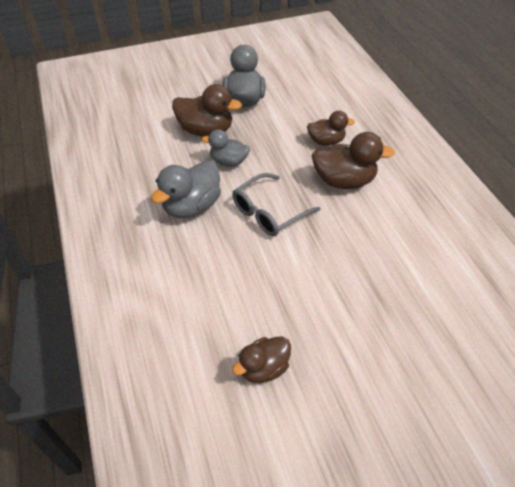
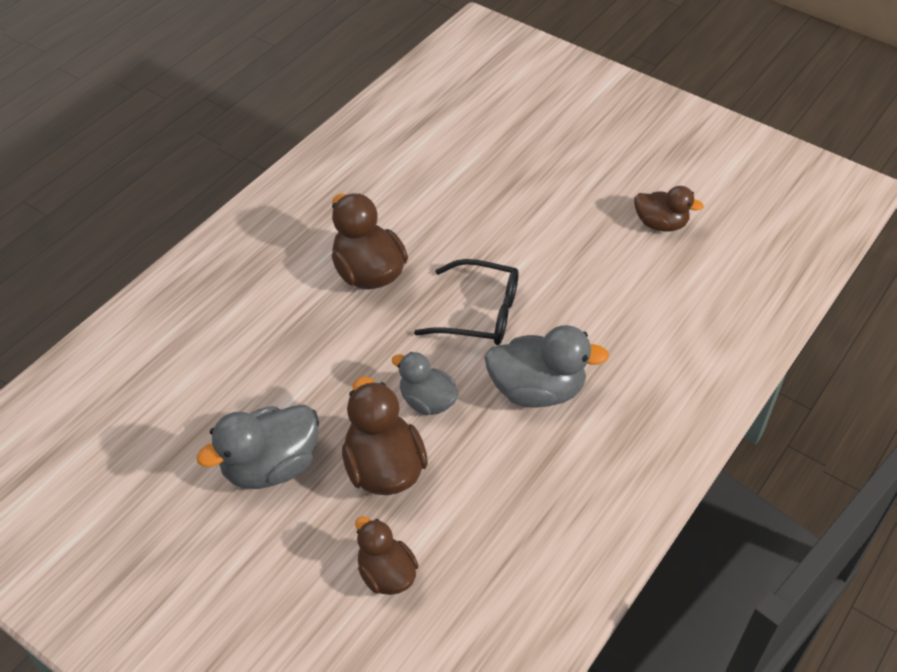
camera: 125 degrees left, 0 degrees up
grey duck [202,129,250,167] -> grey duck turned 150 degrees clockwise [392,352,458,415]
grey glasses [232,173,321,236] -> black glasses [414,259,519,345]
brown duck [307,111,355,146] -> brown duck moved to [355,516,419,595]

